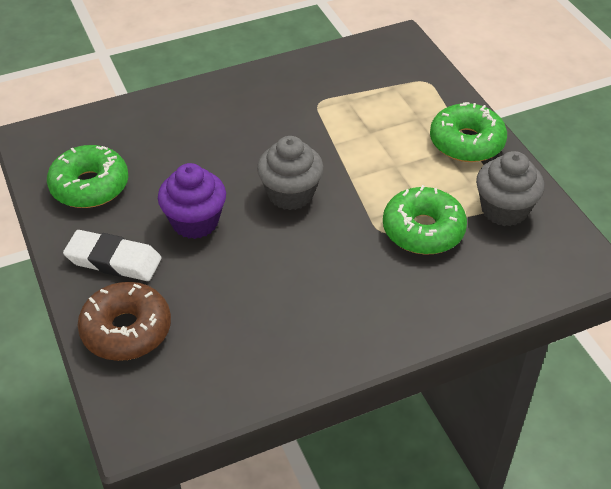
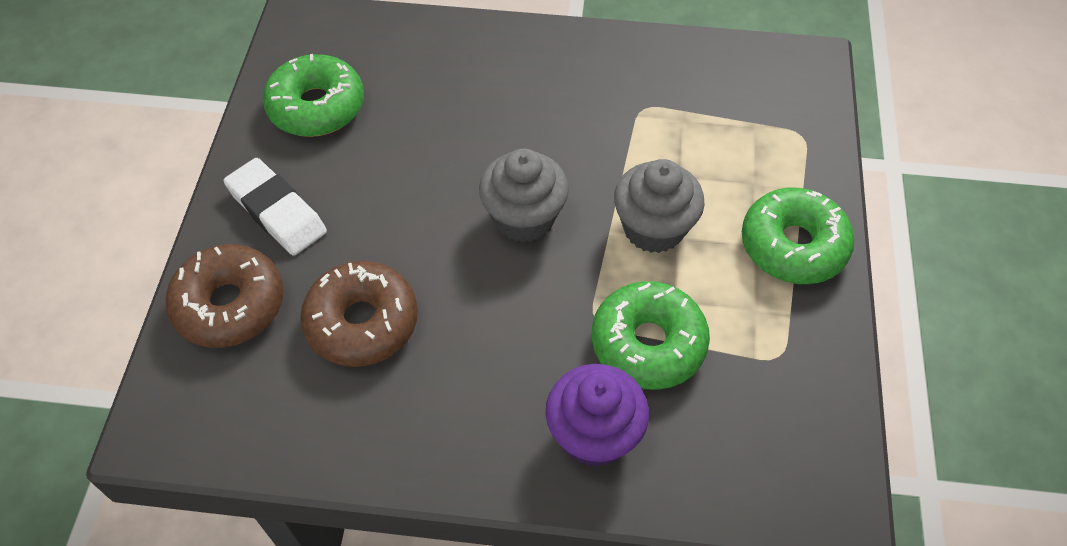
camera: 30 degrees right, 10 degrees up
purple cupcake [158,163,226,239] -> purple cupcake moved to [545,364,649,467]
grey cupcake [476,151,545,226] -> grey cupcake moved to [614,159,705,253]
none -> brown donut [300,261,418,367]

